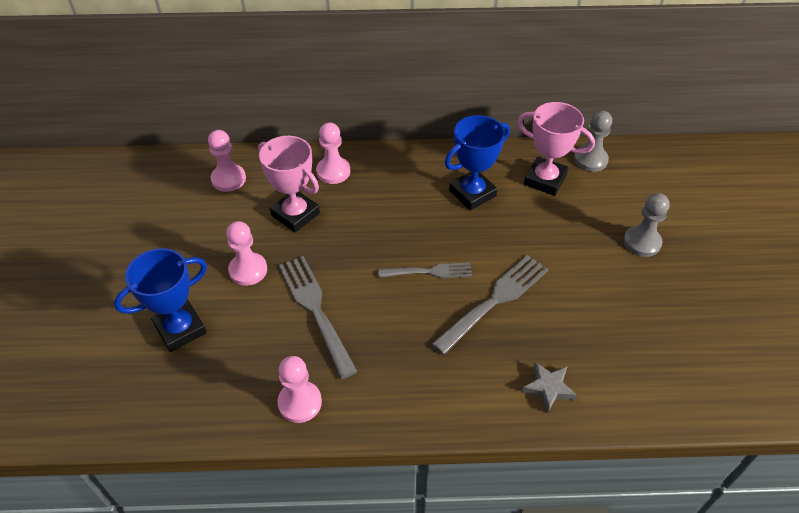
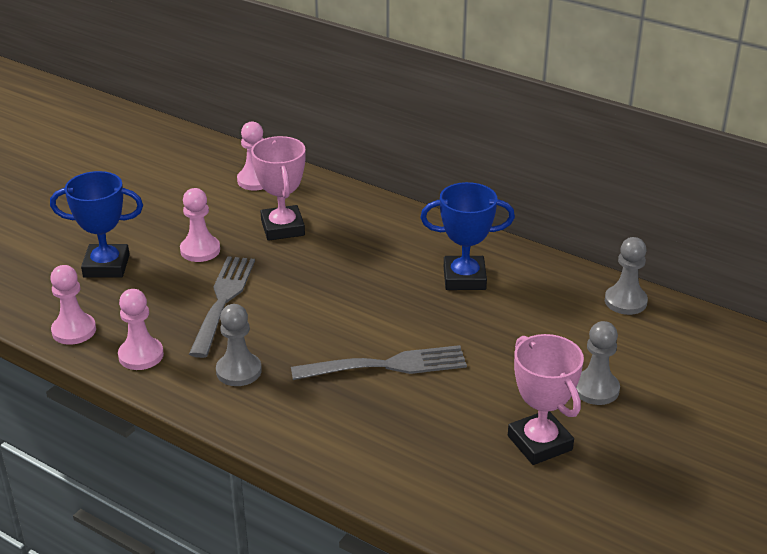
camera: 35 degrees right, 15 degrees down
pink pawn [316,122,350,184] -> pink pawn moved to [50,265,96,345]
grey fork [378,263,472,278] -> none
pink trophy [517,102,595,196] -> pink trophy moved to [508,334,584,465]
grey star [522,362,577,413] -> none
none -> grey pawn [216,304,262,386]

